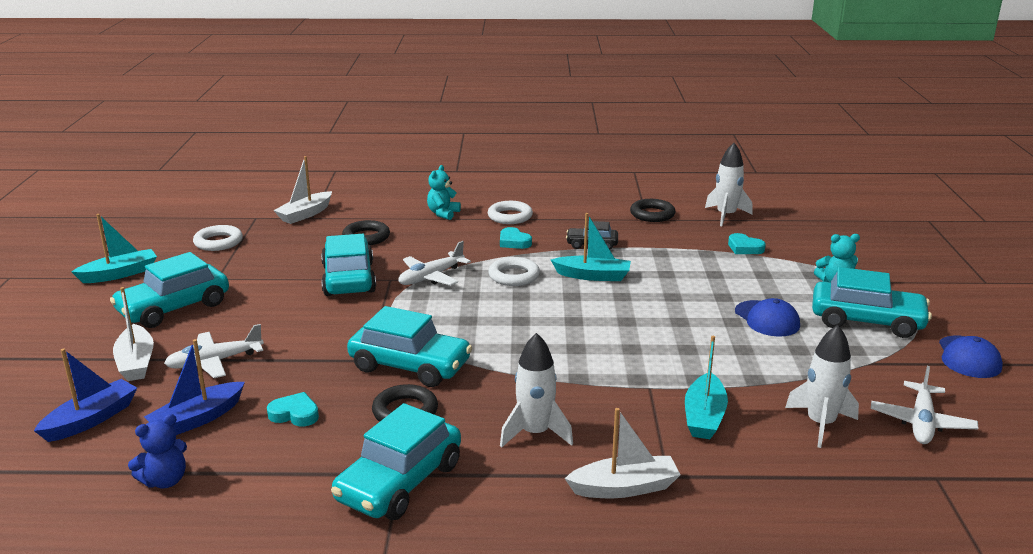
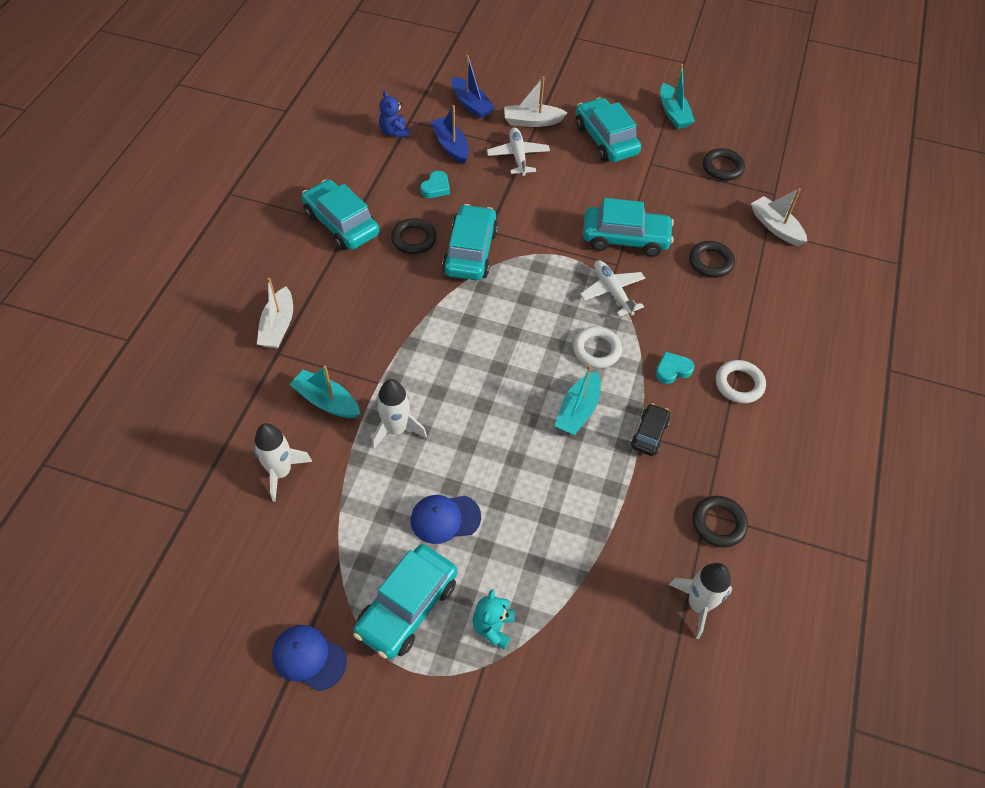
camera: 105 degrees right, 30 degrees up
white ring [193,225,243,251] -> black ring [703,148,745,181]
turquoise car [347,306,472,387] -> turquoise car turned 150 degrees clockwise [442,204,498,280]
turquoise teddy bear [427,165,461,220] -> none
white rocket [500,333,573,448] -> white rocket moved to [372,379,427,450]
turquoise heart [728,233,766,254] -> none
white plane [871,366,978,444] -> none

